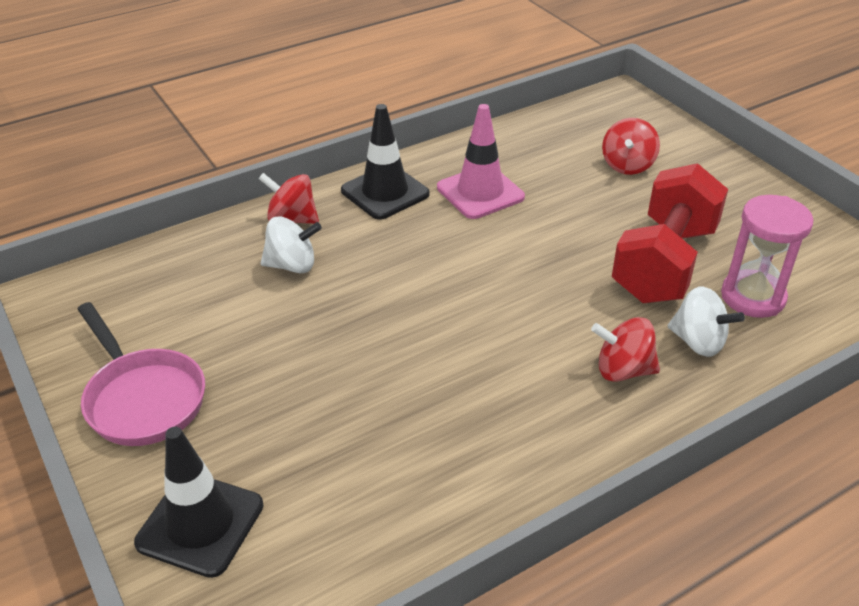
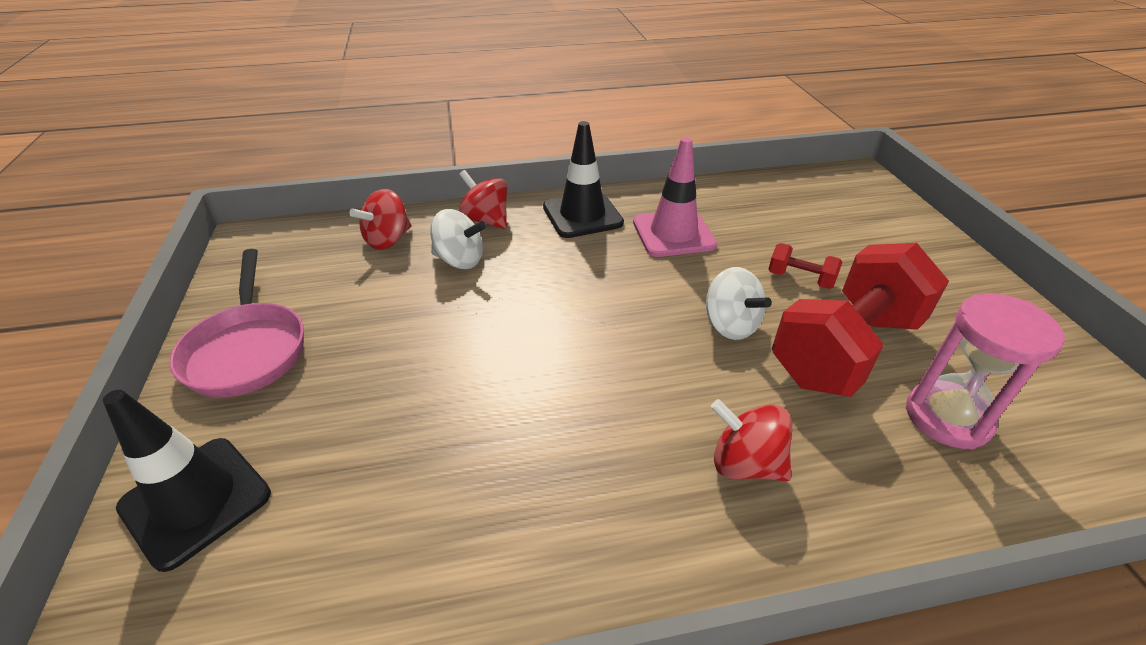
camera: 20 degrees right, 0 degrees up
red spinning top [602,118,660,175] -> red spinning top moved to [349,189,411,250]
white spinning top [668,286,745,357] -> white spinning top moved to [706,267,772,340]
none -> red dumbbell [768,243,842,289]

